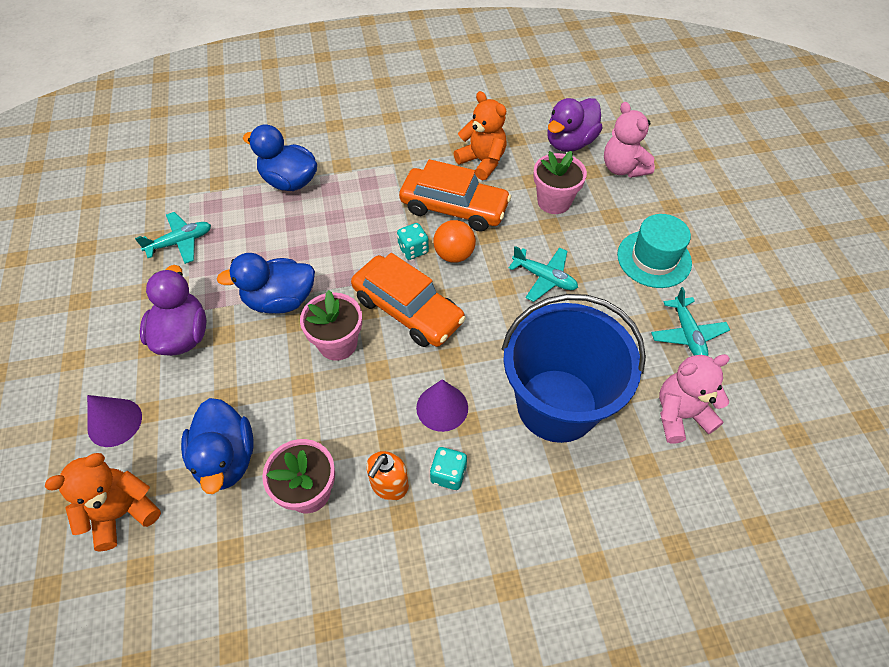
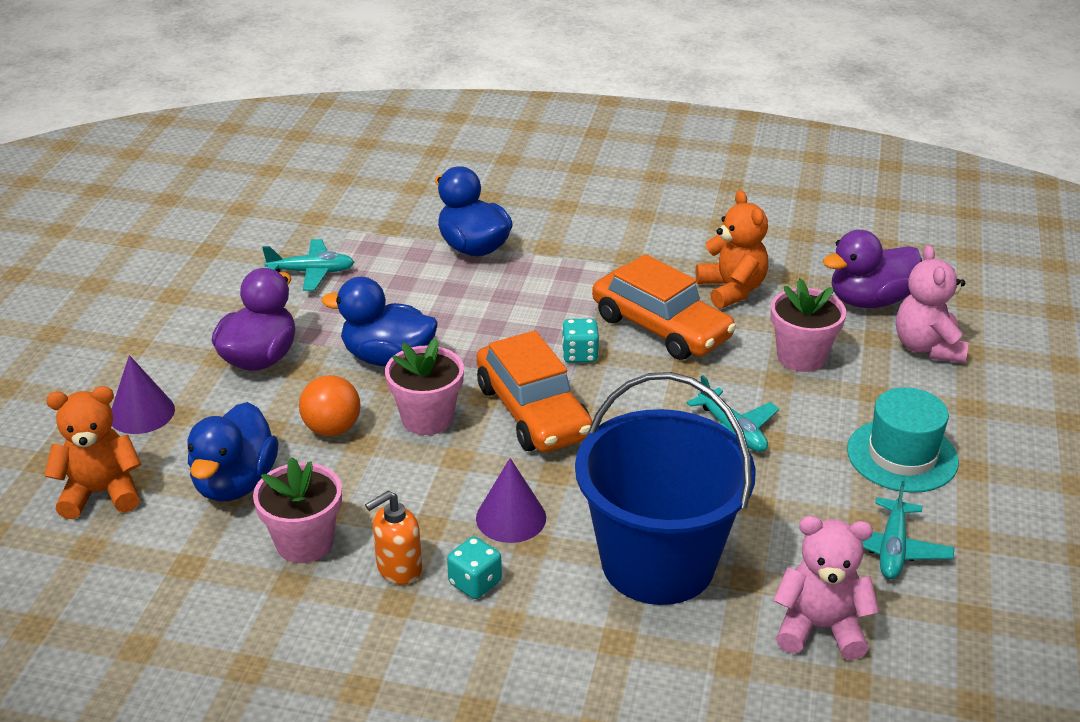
camera: 25 degrees right, 20 degrees down
orange ball [433,220,476,263] -> orange ball moved to [299,375,361,436]

